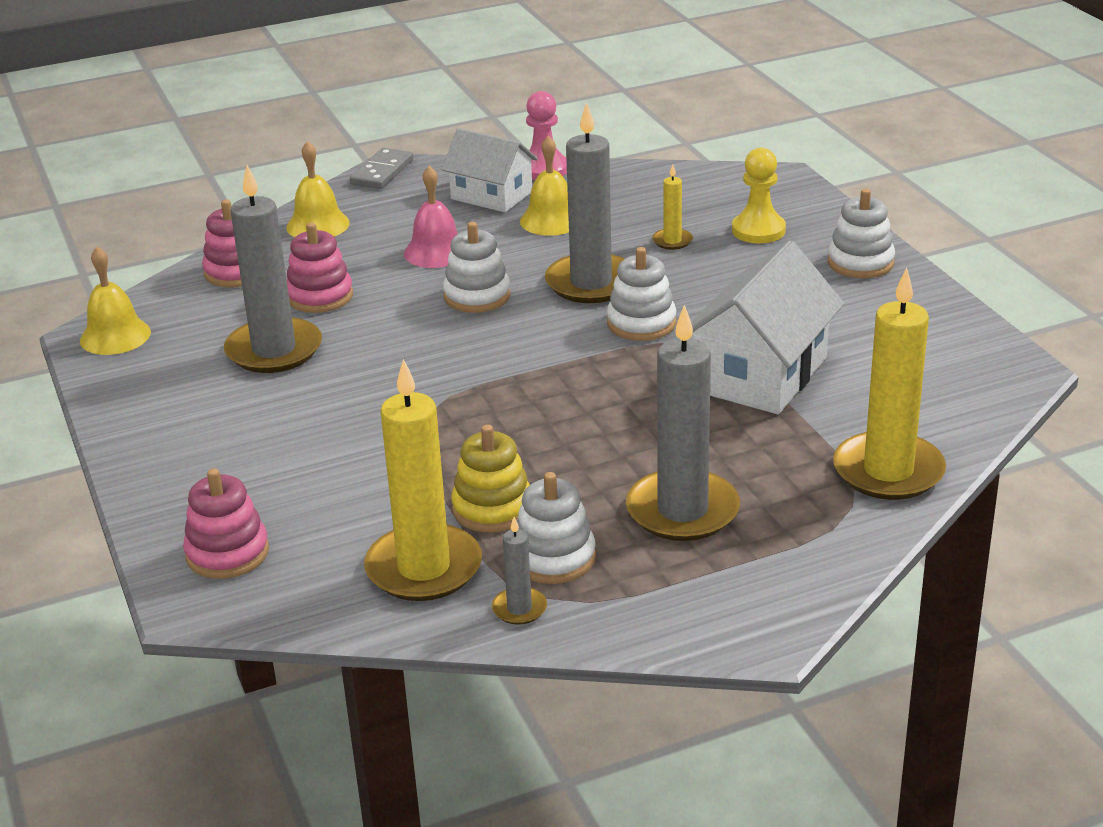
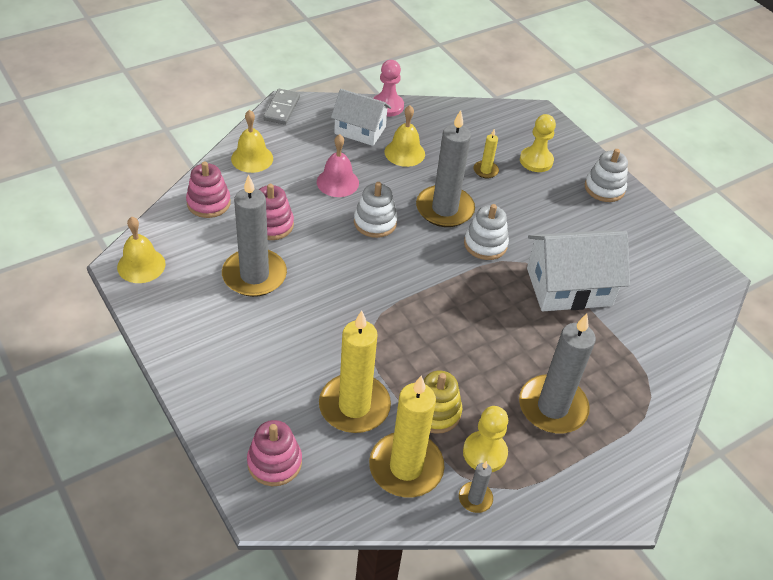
camera: 15 degrees left, 15 degrees up
white stacking toy [517,472,596,584] -> yellow pawn [463,406,508,472]
white house [691,241,844,414] -> white house turned 60 degrees clockwise [527,230,630,311]
yellow candle [833,267,946,500] -> yellow candle moved to [319,311,391,433]

